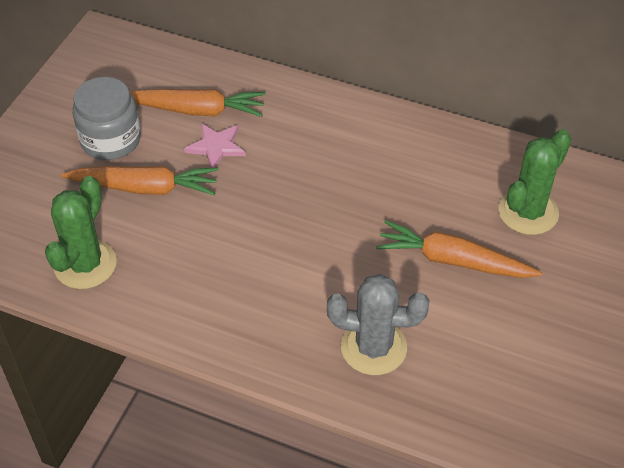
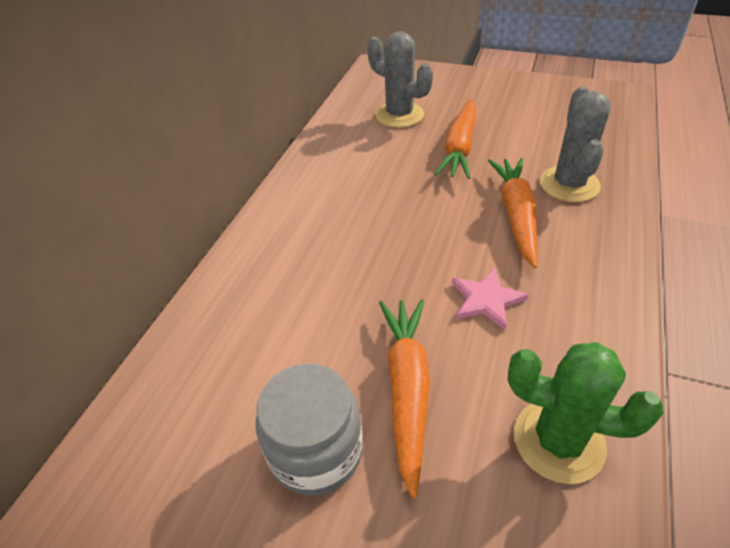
camera: 90 degrees left, 5 degrees down
orange carrot [130,89,266,117] -> orange carrot moved to [488,158,538,268]
pink star [184,123,246,168] -> pink star moved to [452,267,529,330]
green cactus [498,129,571,235] -> grey cactus [367,31,433,128]

